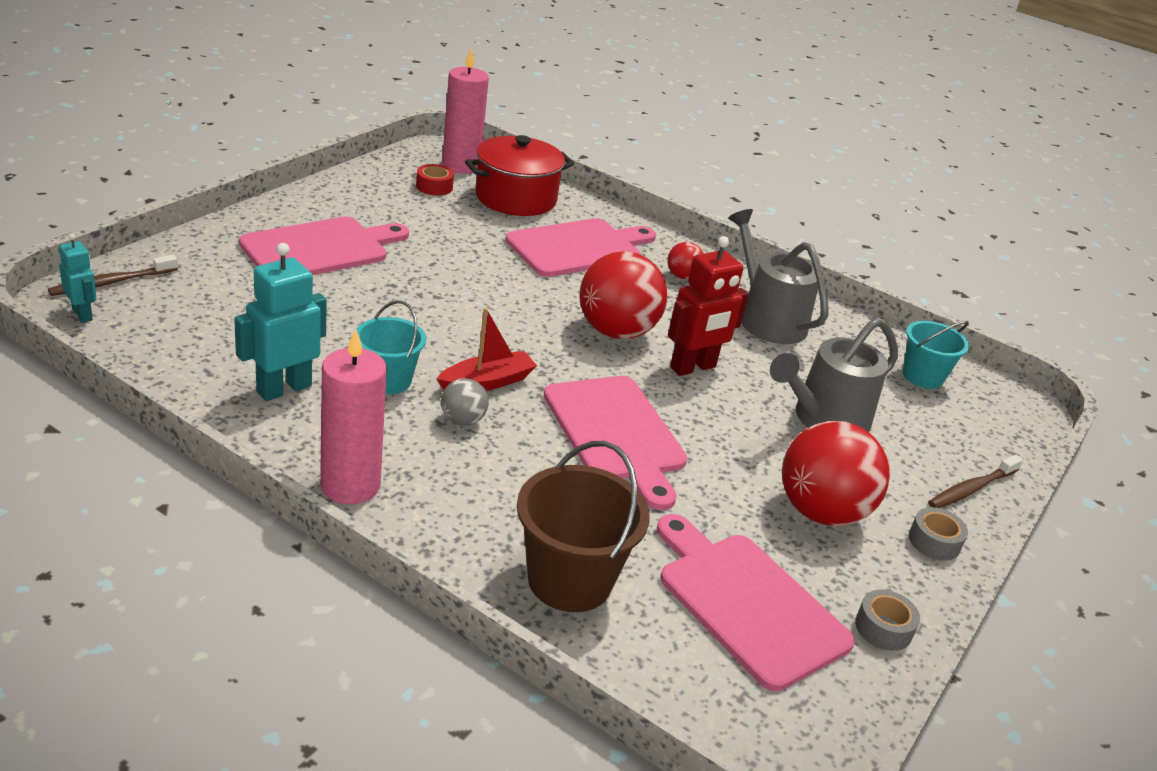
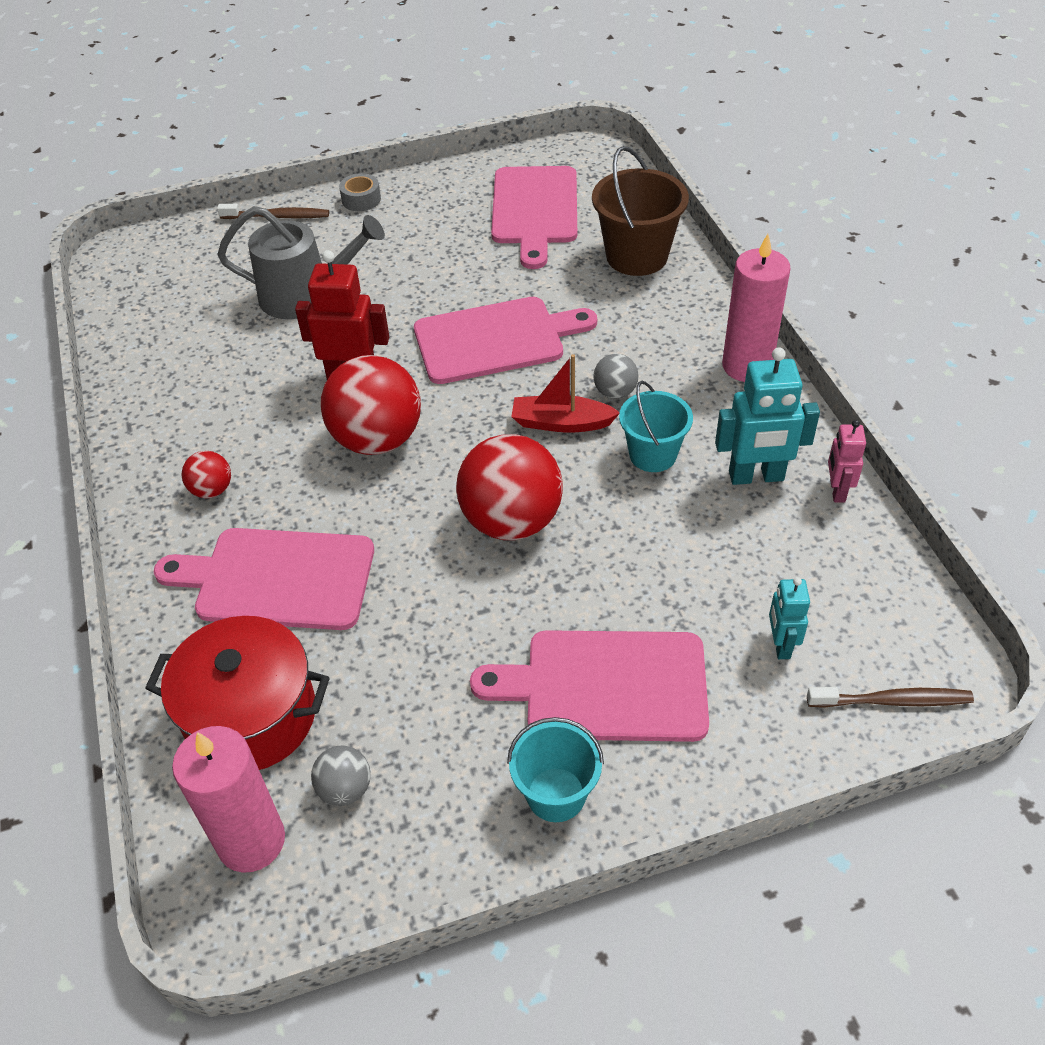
camera: 135 degrees left, 15 degrees up
turquoise robot [59,233,97,323] -> turquoise robot moved to [769,577,810,659]
red tape [416,164,454,196] -> grey ball [311,746,371,806]
pink cutting board [544,376,687,510] -> pink cutting board turned 60 degrees clockwise [414,297,597,384]
grey watering can [728,209,829,344] -> none
red ball [782,421,890,526] -> red ball moved to [456,434,563,540]
grey tape [855,590,920,651] -> none
turquoise bucket [903,321,969,389] -> turquoise bucket moved to [507,717,604,822]
none -> pink robot [828,420,866,503]

